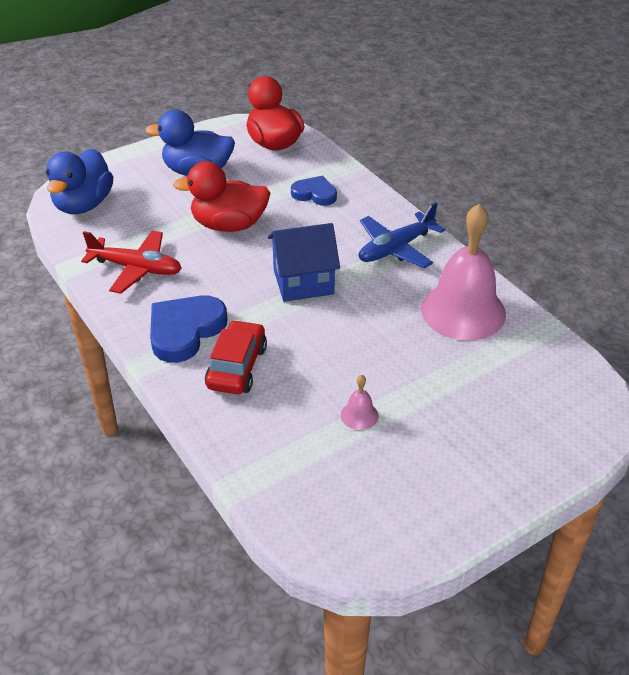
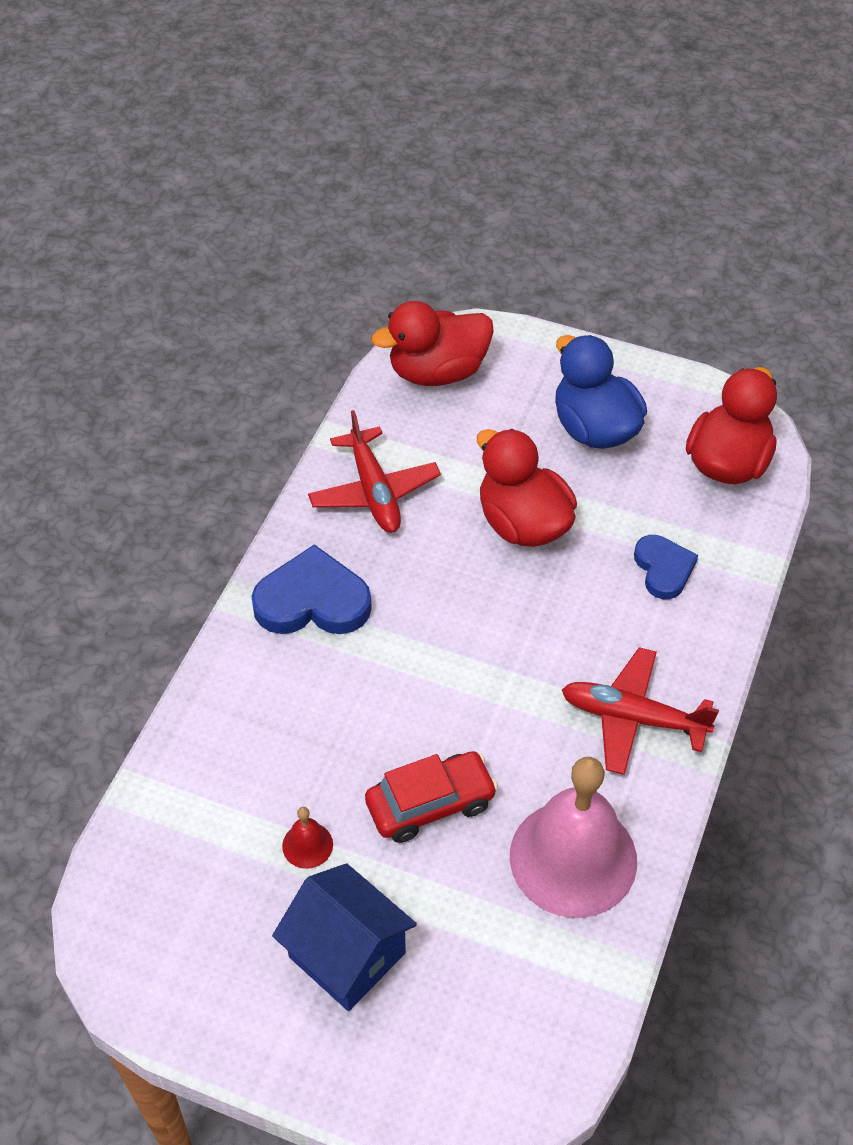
camera: 55 degrees right, 10 degrees up
blue duck [46,149,113,214] -> red duck [371,301,494,386]
red car [205,320,267,394] -> red car moved to [365,751,498,843]
blue house [268,223,340,302] -> blue house moved to [272,863,417,1011]
pink bell [341,375,379,430] -> red bell [282,807,333,869]
blue plane [359,202,445,268] -> red plane [562,647,719,775]

